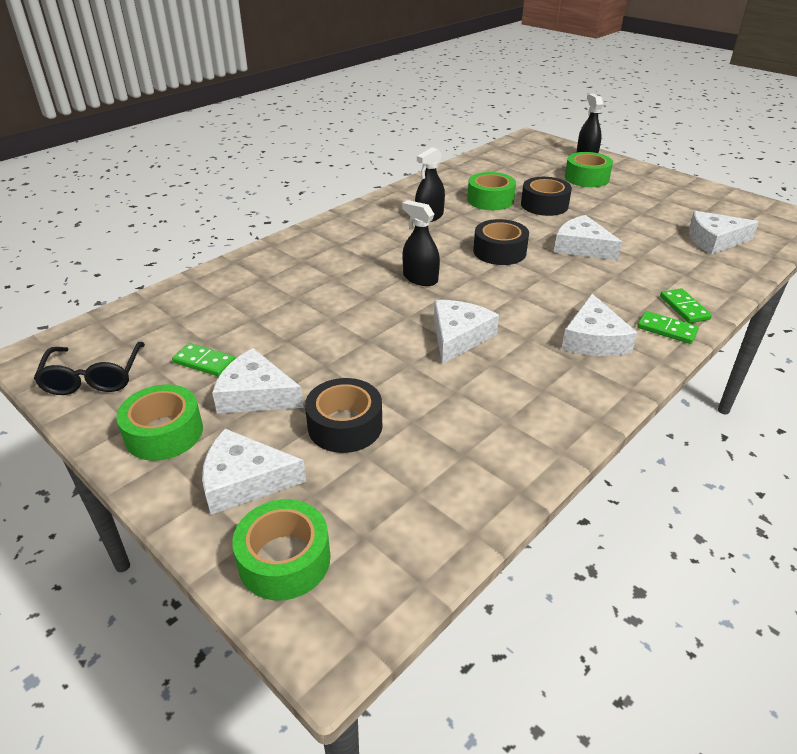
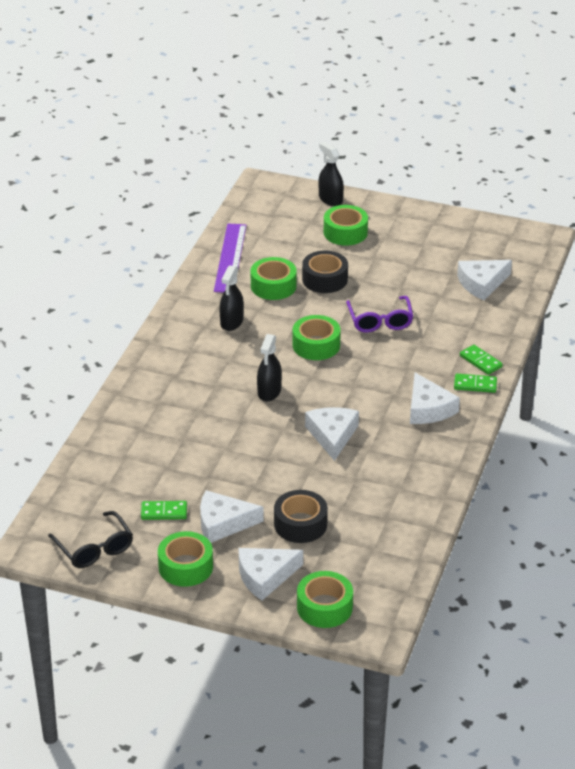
camera: 25 degrees left, 0 degrees up
black spray bottle [402,200,440,286] -> black spray bottle turned 90 degrees counterclockwise [257,334,282,401]
black tape [473,219,529,265] -> green tape [293,315,341,360]
white cheese [554,215,622,260] -> purple glasses [346,296,413,332]
none -> purple ruler [214,224,247,293]

